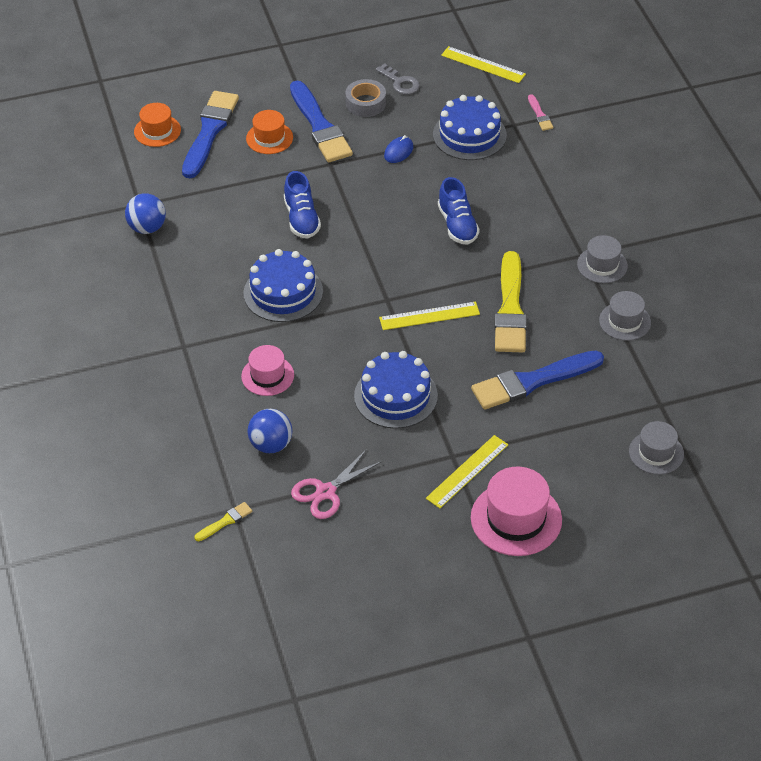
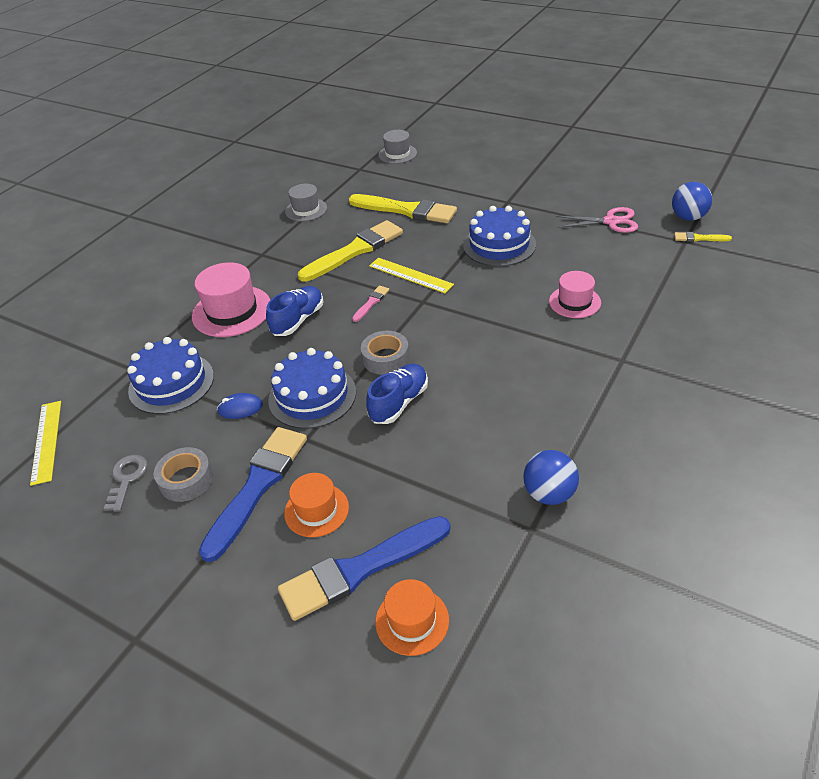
camera: 130 degrees left, 5 degrees down
blue cake [243,249,323,322] -> blue cake moved to [268,348,356,429]
blue ball [248,409,292,453] -> blue ball moved to [672,182,712,221]
yellow ruler [426,435,508,508] -> none
blue brush [471,350,604,410] -> yellow brush [349,194,457,223]
pink hat [471,466,562,556] -> pink hat moved to [192,262,271,337]
pink brush [528,94,553,131] -> pink brush moved to [352,286,389,322]
grey hat [577,235,628,283] -> none
none -> grey tape [361,331,409,375]

